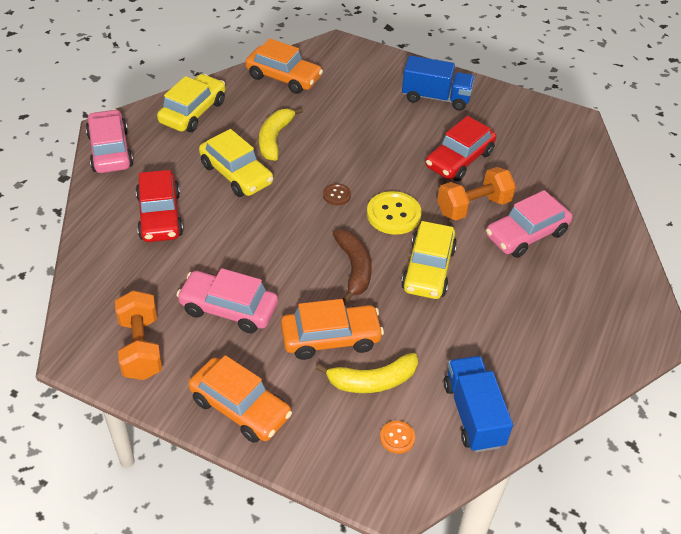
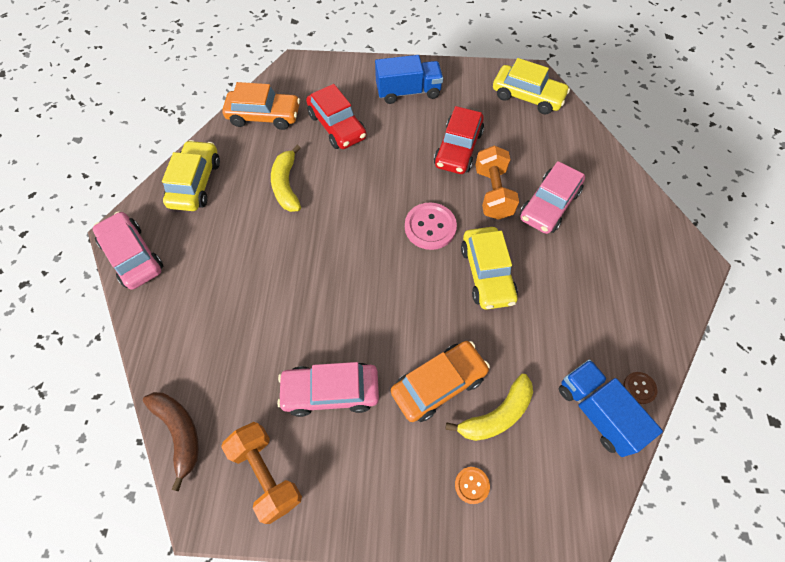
camera: 20 degrees left, 15 degrees up
red car [136,170,183,242] -> red car moved to [306,84,367,149]
orange car [188,355,292,443] -> none
yellow car [199,129,273,197] -> yellow car moved to [493,58,570,115]
brown button [323,183,351,205] -> brown button moved to [623,372,658,404]
brown banana [333,229,372,303] -> brown banana moved to [143,392,199,491]
yellow button [367,191,421,235] -> pink button [405,203,457,250]
orange button [380,421,415,454] -> orange button moved to [455,467,490,504]
orange dumbbell [437,167,516,221] -> orange dumbbell turned 45 degrees counterclockwise [475,146,519,220]

